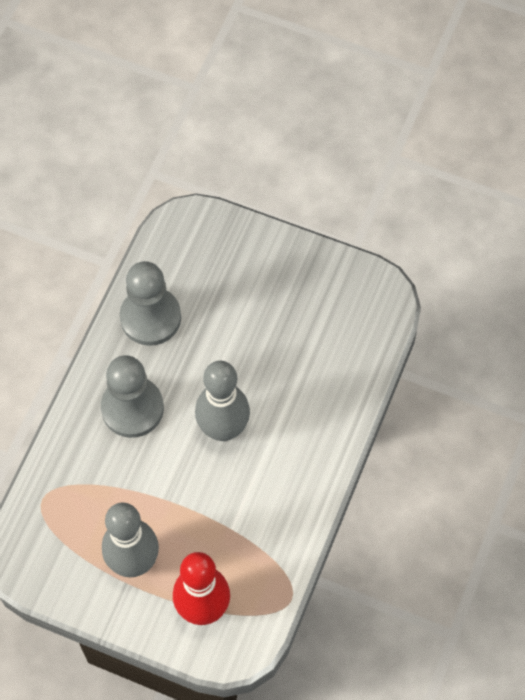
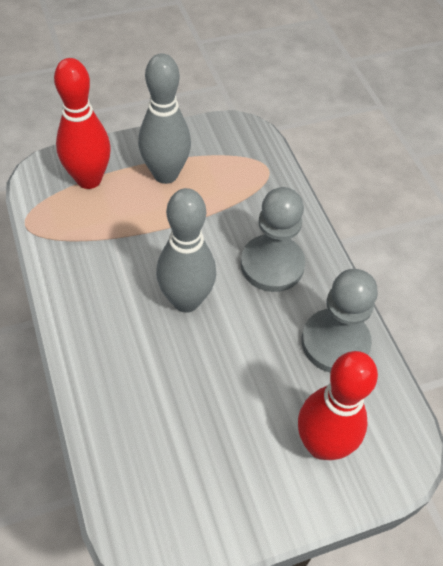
camera: 135 degrees right, 10 degrees down
none -> red bowling pin [298,351,378,460]

